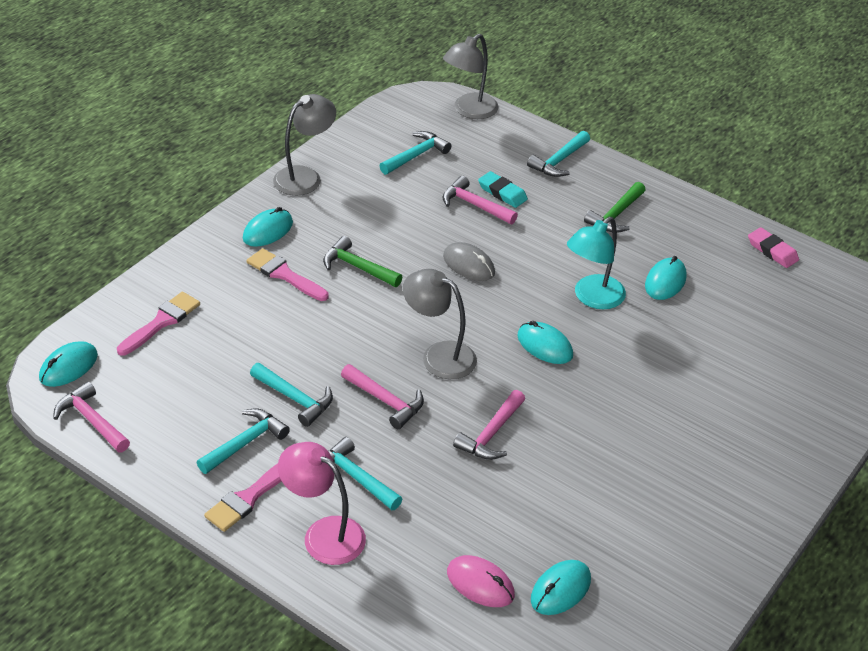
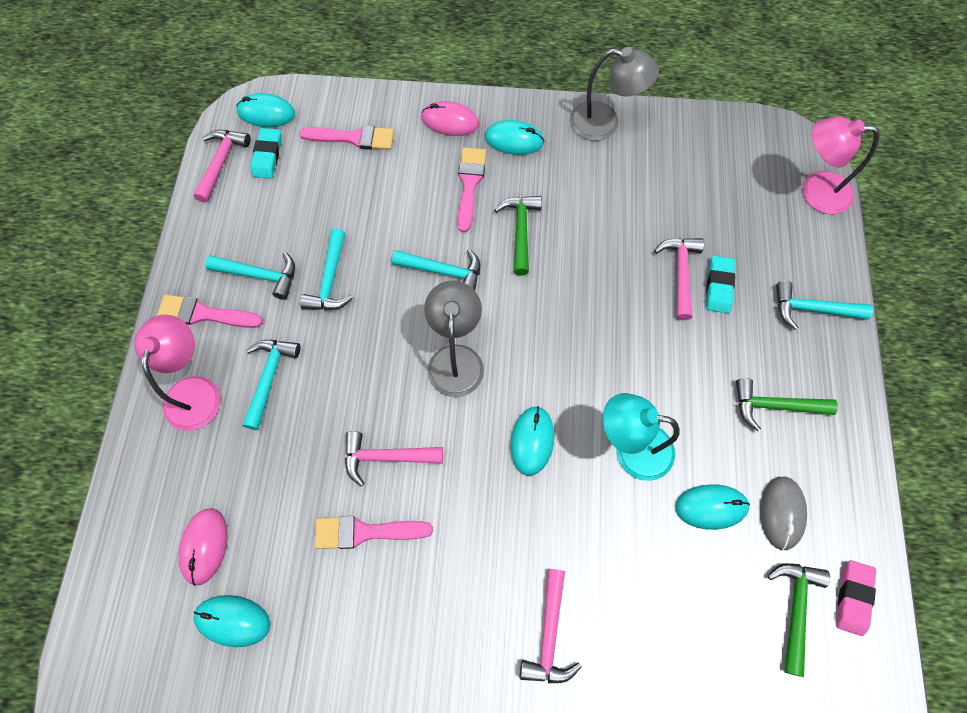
camera: 60 degrees right, 25 degrees up
pink hammer [341,364,424,429] -> pink hammer moved to [520,569,582,684]
turquoise hammer [379,131,451,175] -> turquoise hammer moved to [392,249,480,290]
grey lamp [443,34,498,119] -> pink lamp [802,117,879,214]
grey mouse [443,242,495,281] -> grey mouse moved to [760,477,807,550]
none -> turquoise eraser [250,128,282,178]
none -> pink brush [314,516,433,549]
none -> pink mouse [421,101,479,136]
none -> green hammer [768,563,830,677]

